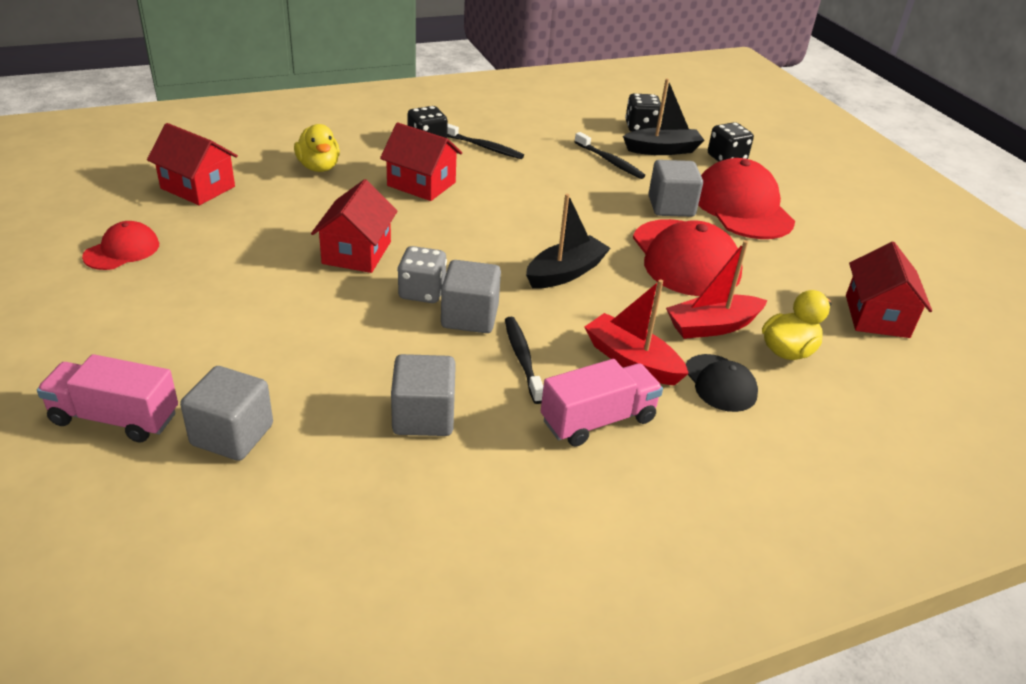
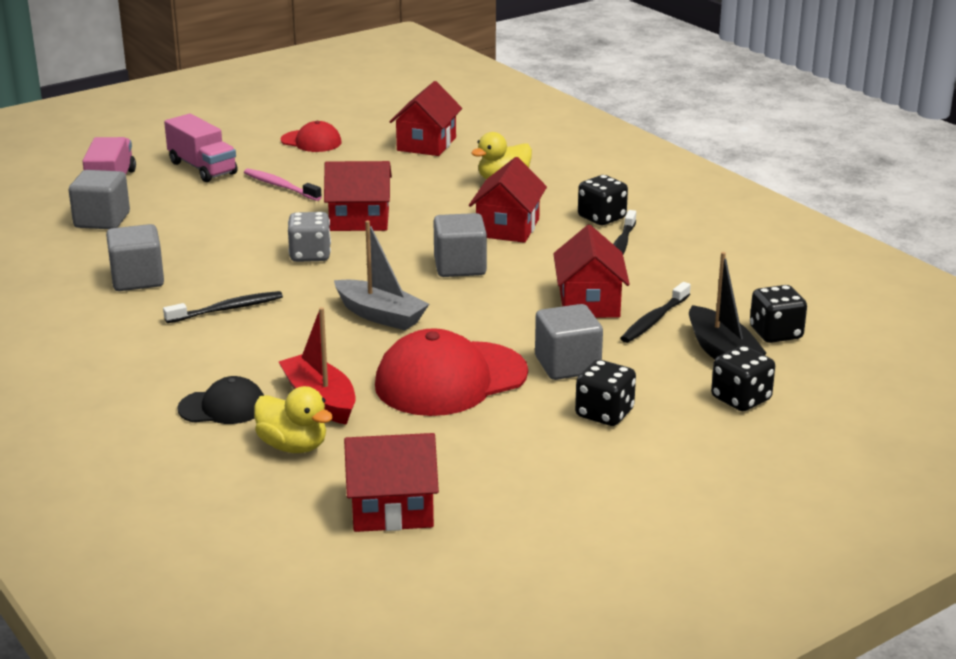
camera: 80 degrees right, 10 degrees down
grey cube [441,260,501,333] -> grey cube moved to [434,213,487,277]
black boat [526,194,611,289] -> grey boat [334,220,429,330]
pink truck [541,359,663,447] -> pink truck moved to [164,114,238,182]
red boat [584,279,689,386] -> none
black cap [686,354,758,412] -> black cap turned 150 degrees counterclockwise [177,376,264,424]
red cap [698,158,795,239] -> black dice [575,360,636,426]
none -> pink toothbrush [244,168,322,201]
none -> red house [553,225,630,318]

